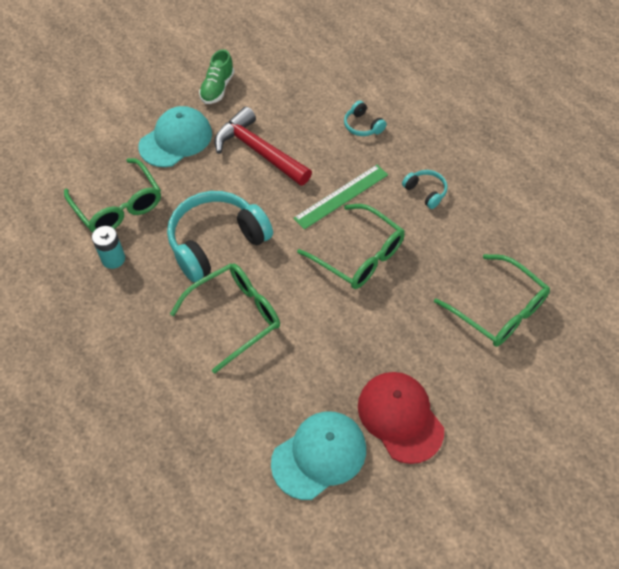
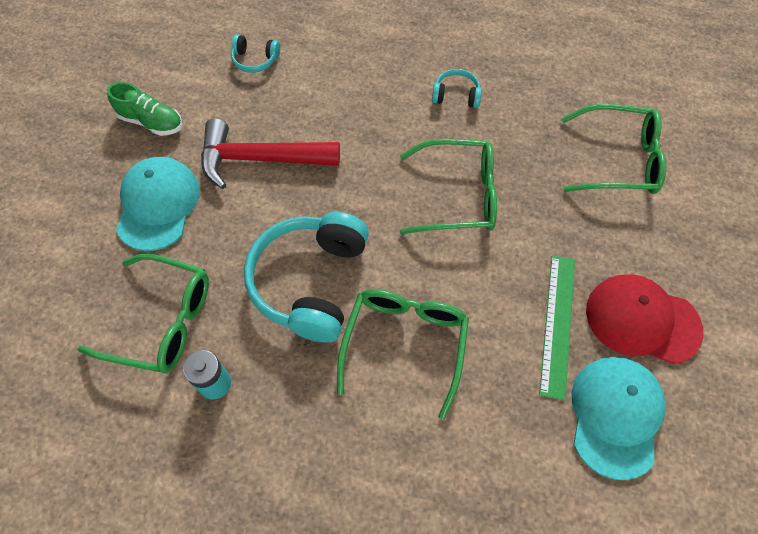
camera: 40 degrees left, 5 degrees up
green shoe [199,49,234,104] -> green shoe turned 45 degrees counterclockwise [107,82,182,136]
green ruler [293,165,388,230] -> green ruler moved to [539,255,575,400]
turquoise headphones [344,100,387,136] -> turquoise headphones moved to [231,34,280,73]

